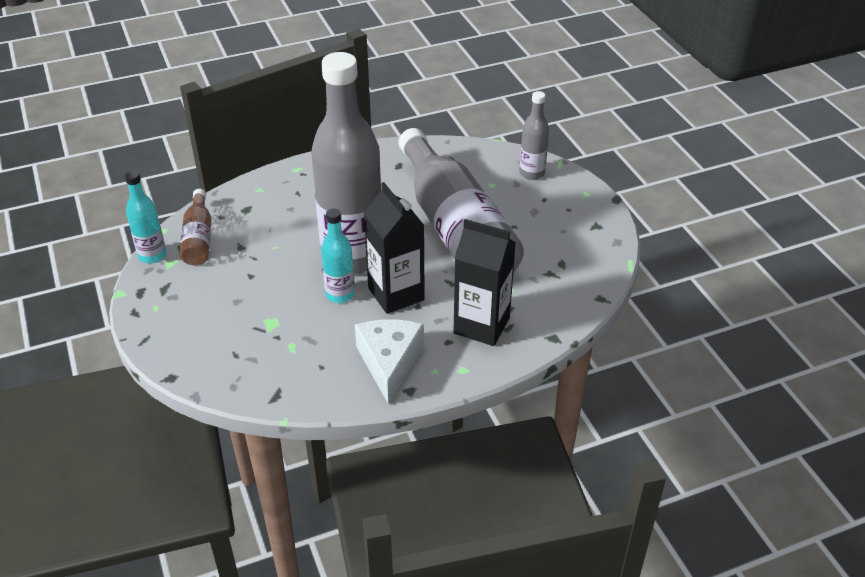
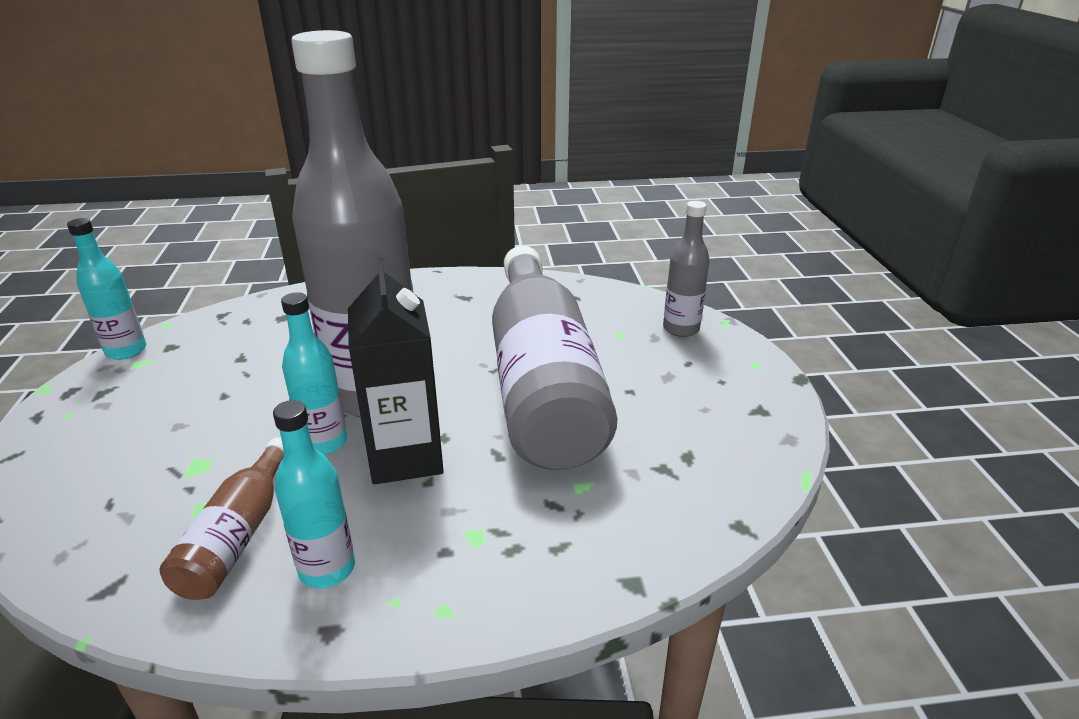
camera: 15 degrees right, 10 degrees down
brown bottle [179,189,211,265] -> brown bottle moved to [160,437,284,600]
white cheese [355,319,424,405] -> turquoise bottle [273,400,355,588]
black carton [453,219,516,346] -> none

